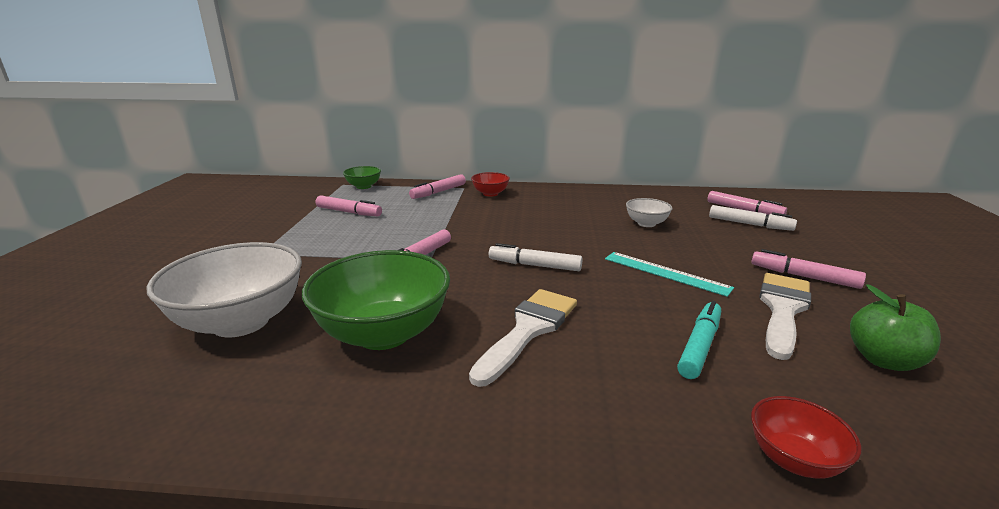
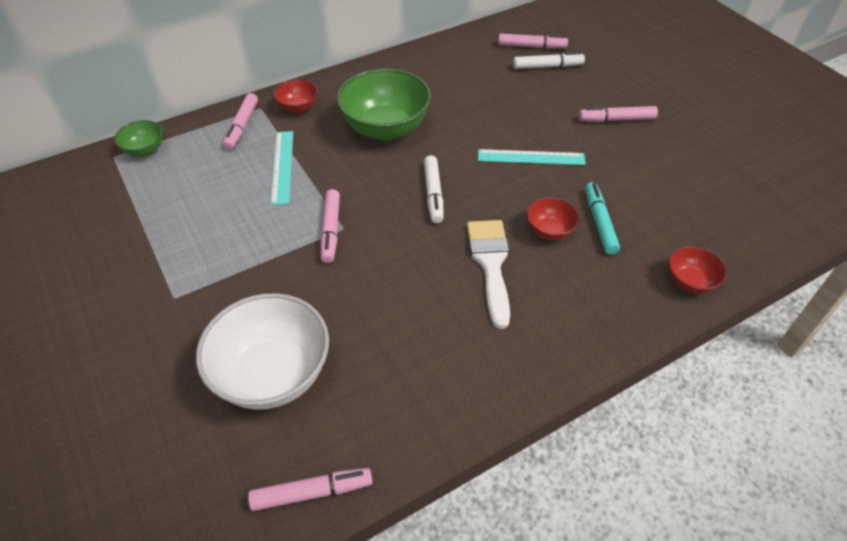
camera: 35 degrees left, 25 degrees up
green bowl [302,250,450,350] -> green bowl moved to [337,69,431,141]
pink marker [316,196,382,216] -> pink marker moved to [248,468,373,511]
white marker [489,243,582,271] -> white marker turned 75 degrees counterclockwise [424,155,444,223]
white bowl [626,198,673,227] -> none
white brush [759,273,811,360] -> none
green apple [850,284,941,371] -> none
none -> turquoise ruler [271,131,293,205]
none -> red bowl [526,197,579,240]

